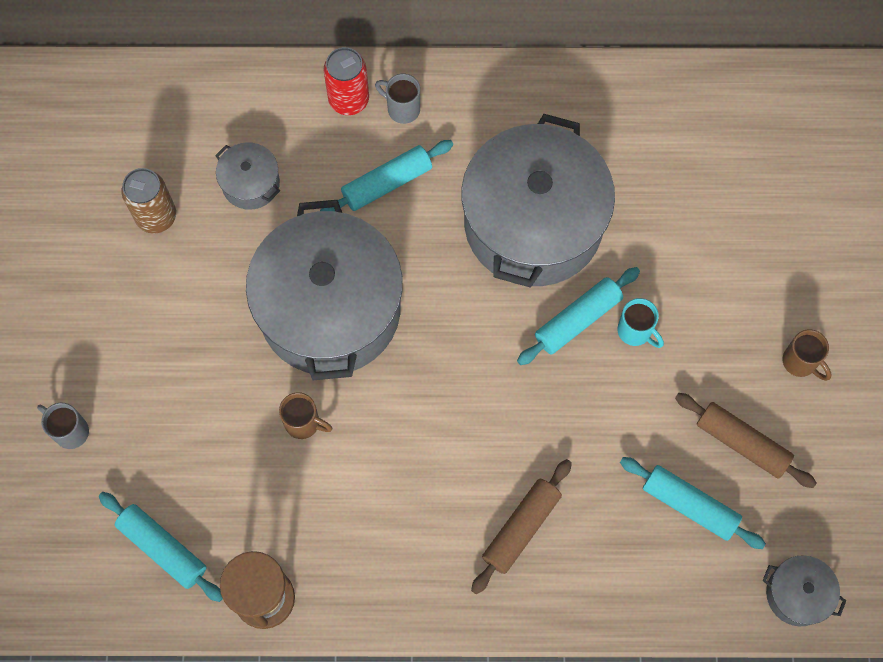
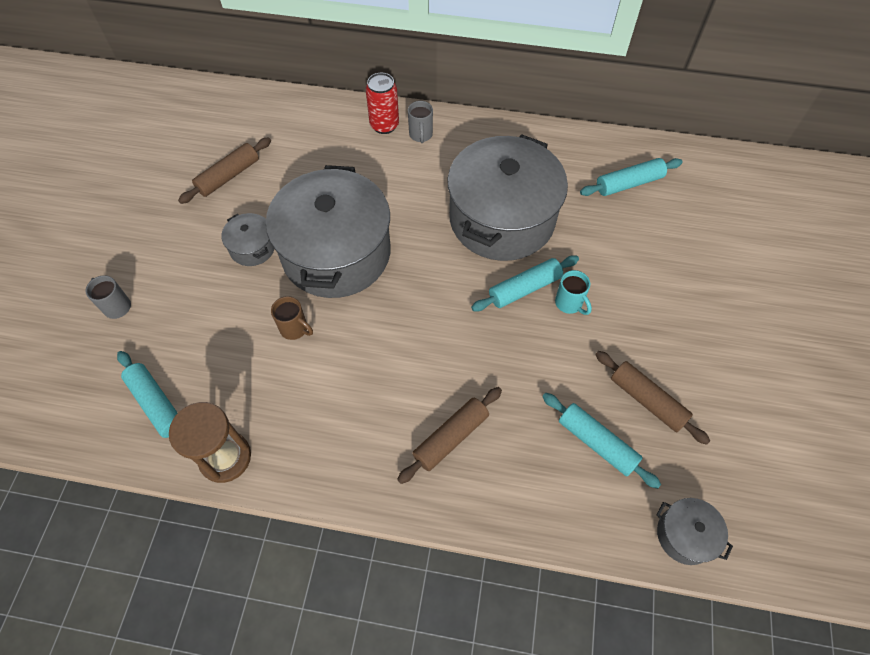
camera: 10 degrees right, 10 degrees down
brown can [121,168,176,234] -> brown rolling pin [178,137,271,204]
grey pot [215,142,280,210] -> grey pot moved to [221,213,274,266]
turquoise rolling pin [320,140,453,211] -> turquoise rolling pin moved to [580,158,682,196]
grey mug [375,74,420,124] -> grey mug turned 135 degrees counterclockwise [408,101,433,143]
brown mug [783,329,832,381] -> none

